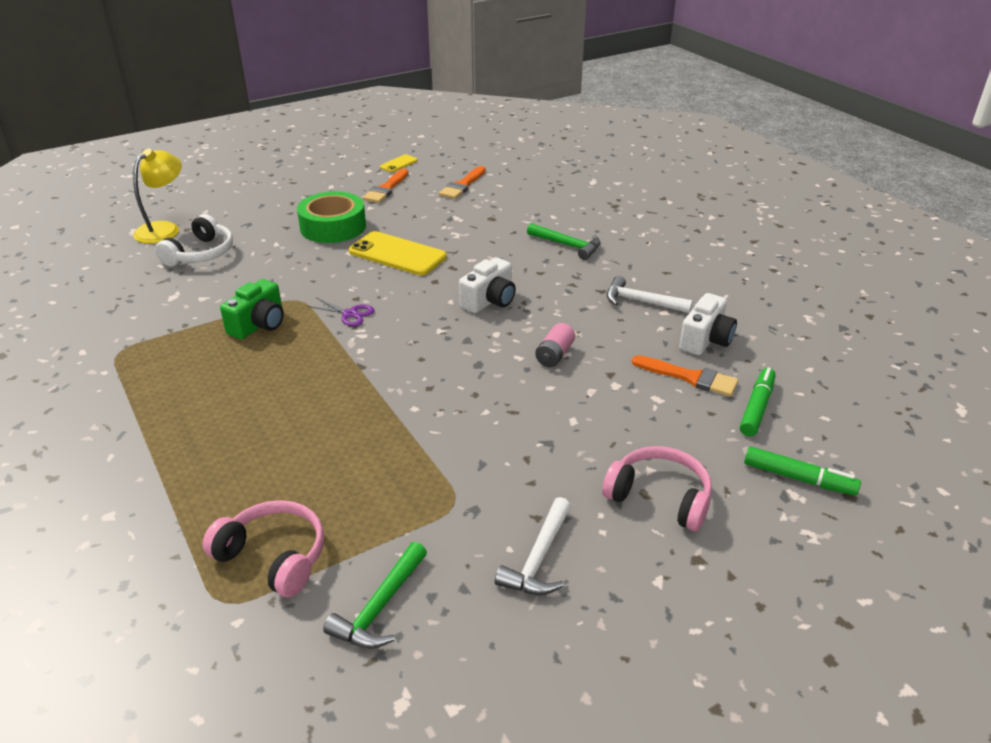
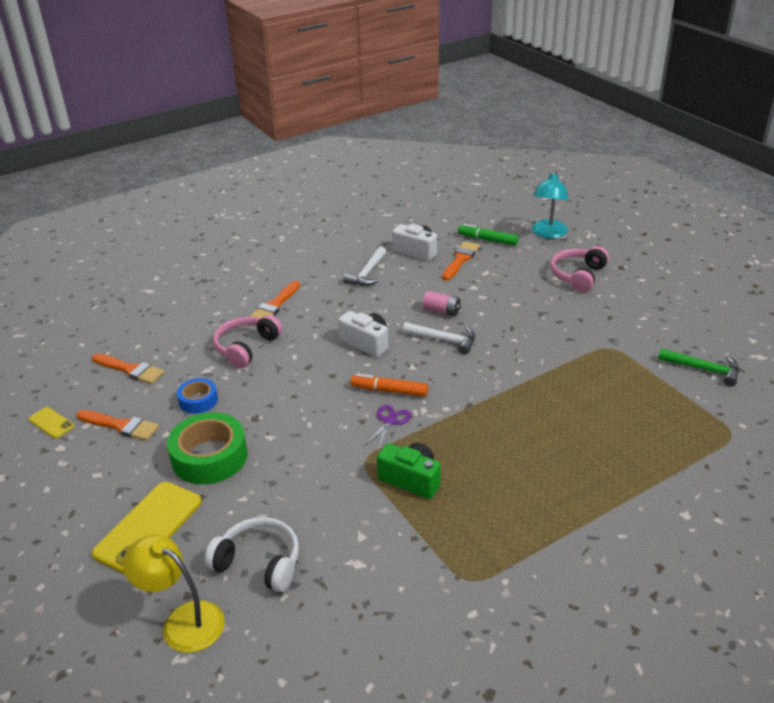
camera: 90 degrees left, 0 degrees up
pink headphones [202,500,324,597] -> pink headphones moved to [213,315,282,368]
yellow phone [349,231,447,276] -> yellow phone moved to [92,482,202,574]
white hammer [495,497,571,595] -> white hammer moved to [403,322,475,355]
green hammer [527,223,601,260] -> orange brush [250,281,300,318]
green marker [744,447,861,496] -> turquoise lamp [532,170,568,239]
none -> blue tape [177,378,218,414]
none -> orange marker [351,374,428,397]

